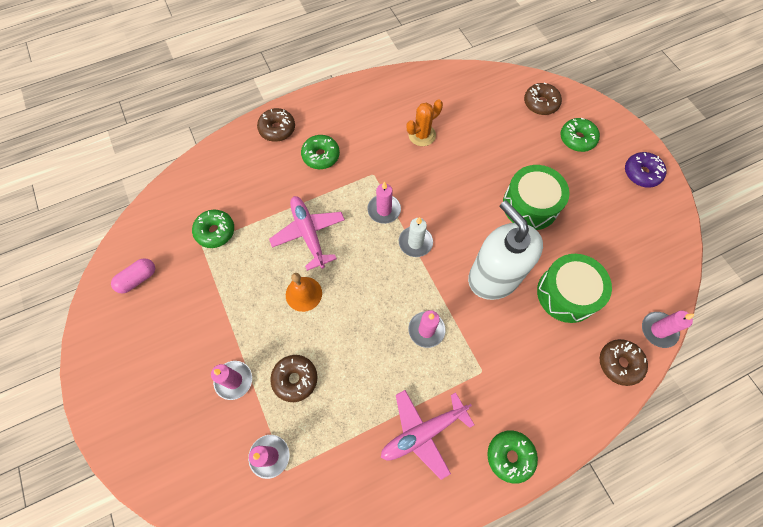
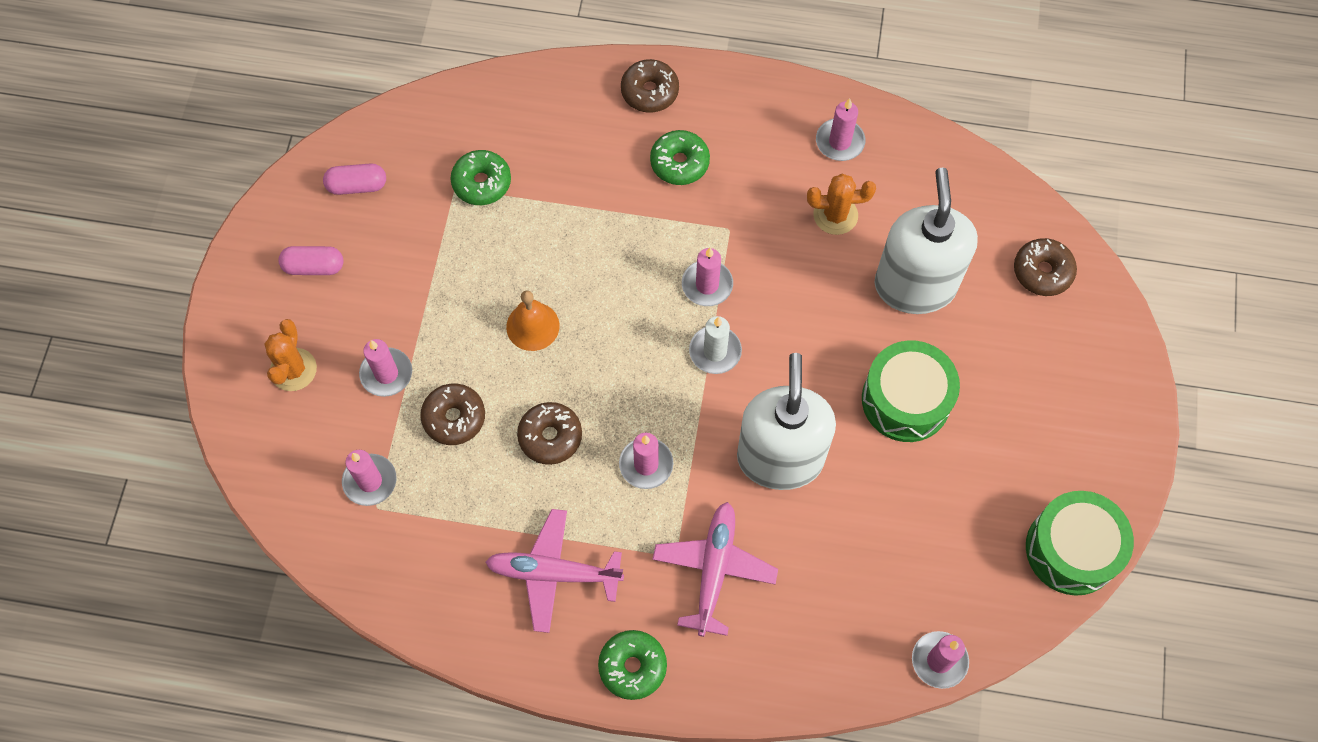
camera: 35 degrees right, 0 degrees up
pink plane [269,196,345,271] -> pink plane moved to [652,502,778,637]
green drum [537,254,612,323] -> green drum moved to [1026,491,1134,596]
green donut [560,118,600,152] -> none
brown donut [600,339,648,386] -> brown donut moved to [517,402,582,465]
purple donut [625,152,666,188] -> none
none -> orange cactus [264,319,317,391]
none -> pink capsule [278,246,343,275]
none -> pink candle [816,98,865,161]
none -> white soap dispenser [875,167,978,314]

